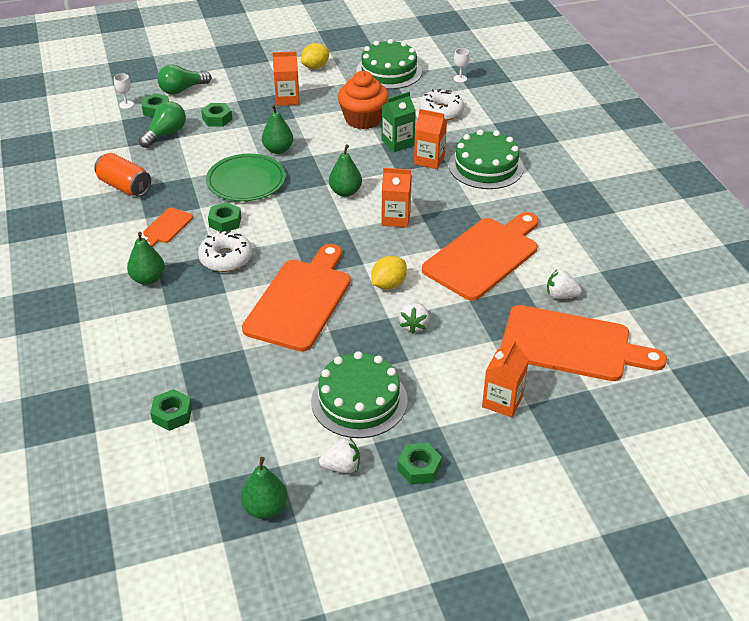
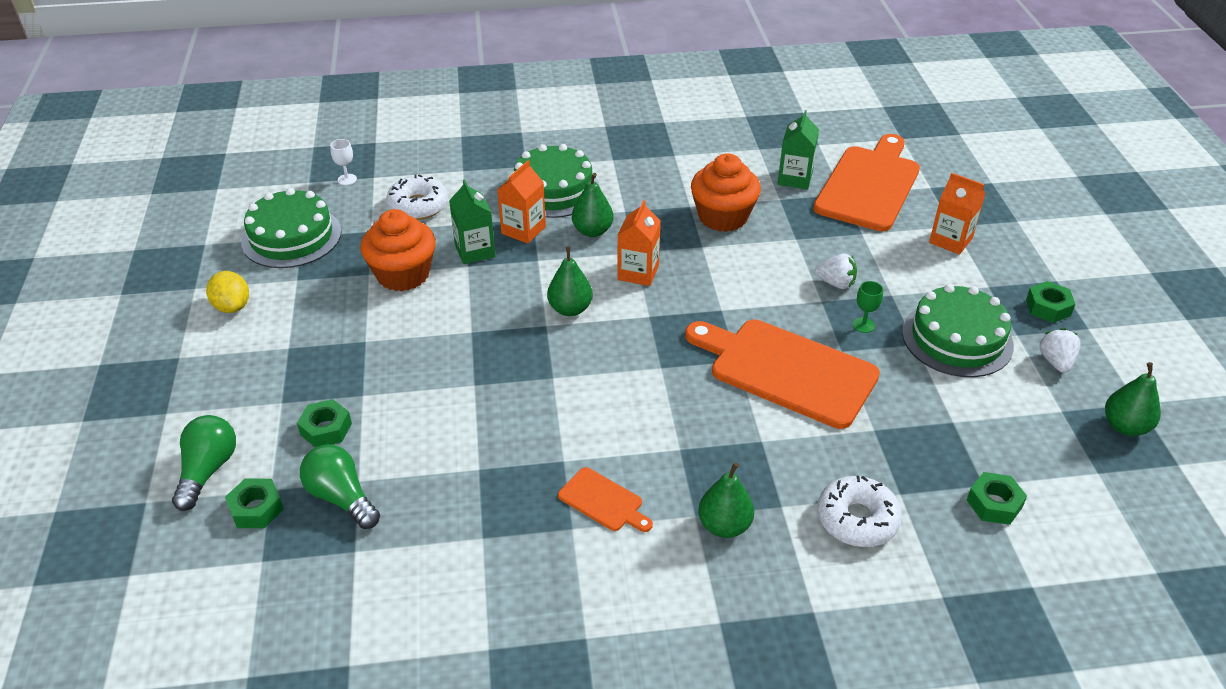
camera: 80 degrees left, 0 degrees up
orange can [94,153,151,197] -> none
white goblet [114,74,134,109] -> none
green light bulb [158,64,211,95] -> green light bulb turned 150 degrees counterclockwise [172,415,236,511]
white donut [198,230,252,272] -> white donut moved to [817,476,902,547]
green plate [206,154,286,201] -> none
green nut [208,202,241,232] -> none
green pear [262,104,293,154] -> green pear moved to [572,173,614,237]
orange carton [273,52,299,106] -> none
yellow lemon [371,256,407,290] -> none
orange cutting board [422,212,539,301] -> orange cupcake [691,153,761,232]
white strawberry [547,270,582,299] -> green carton [778,110,819,189]
none -> green goblet [853,281,883,333]

